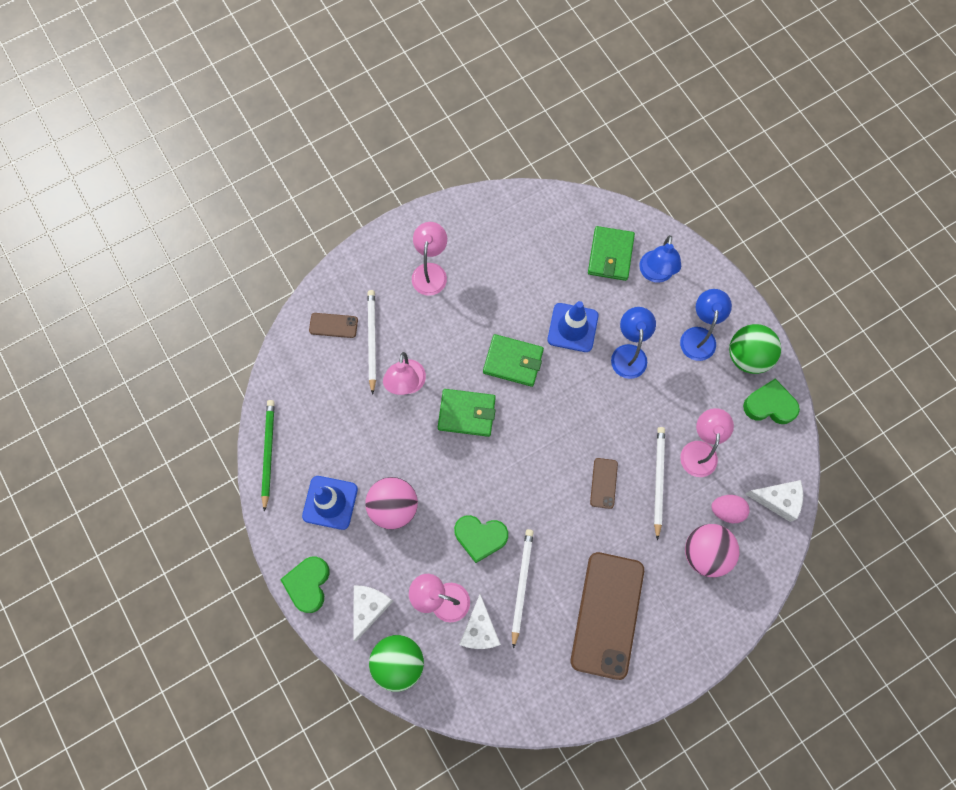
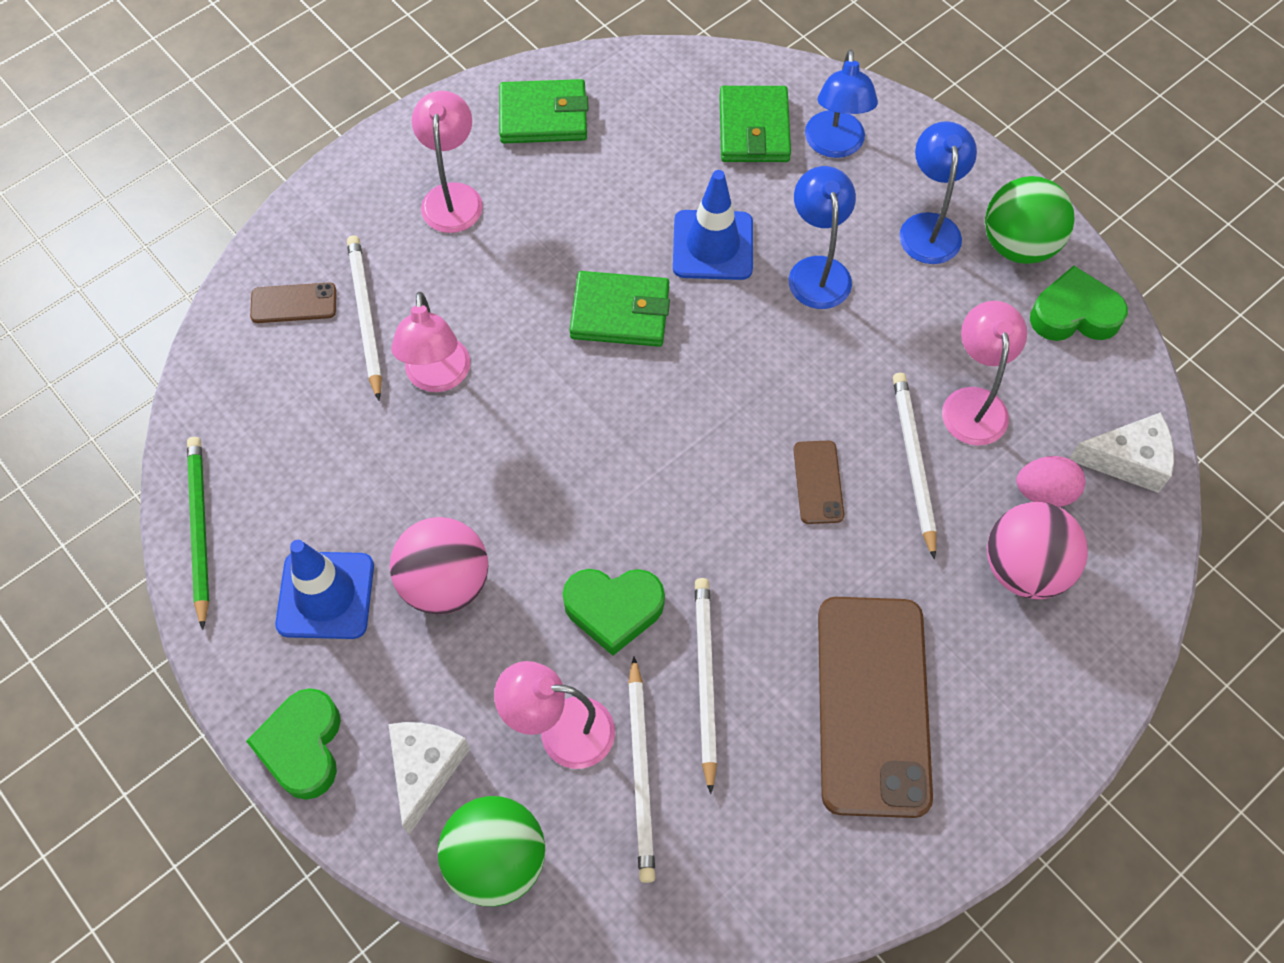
camera: 10 degrees left, 10 degrees down
green wallet [438,389,496,437] -> green wallet moved to [499,79,588,143]
white cheese [459,594,501,649] -> white pencil [628,656,655,883]

